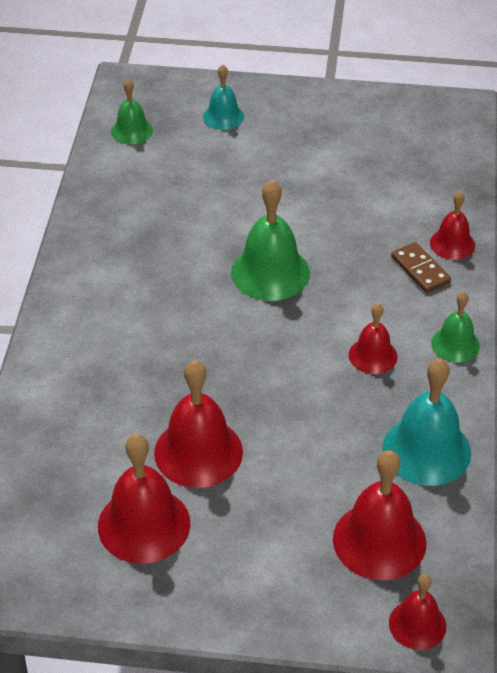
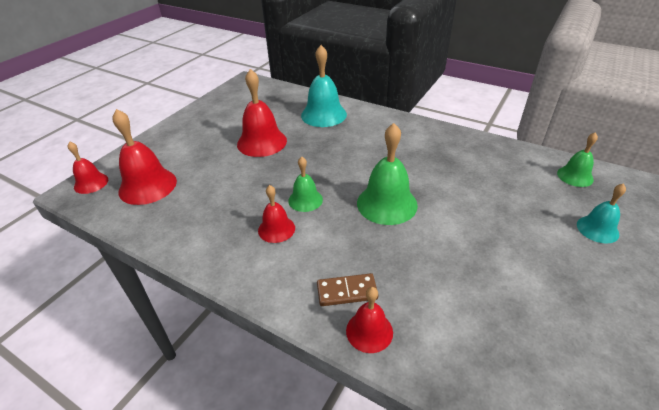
camera: 115 degrees right, 5 degrees down
red bell [98,434,190,564] -> none
turquoise bell [382,359,471,486] -> turquoise bell moved to [301,45,347,127]
green bell [431,292,480,362] -> green bell moved to [288,157,323,212]

